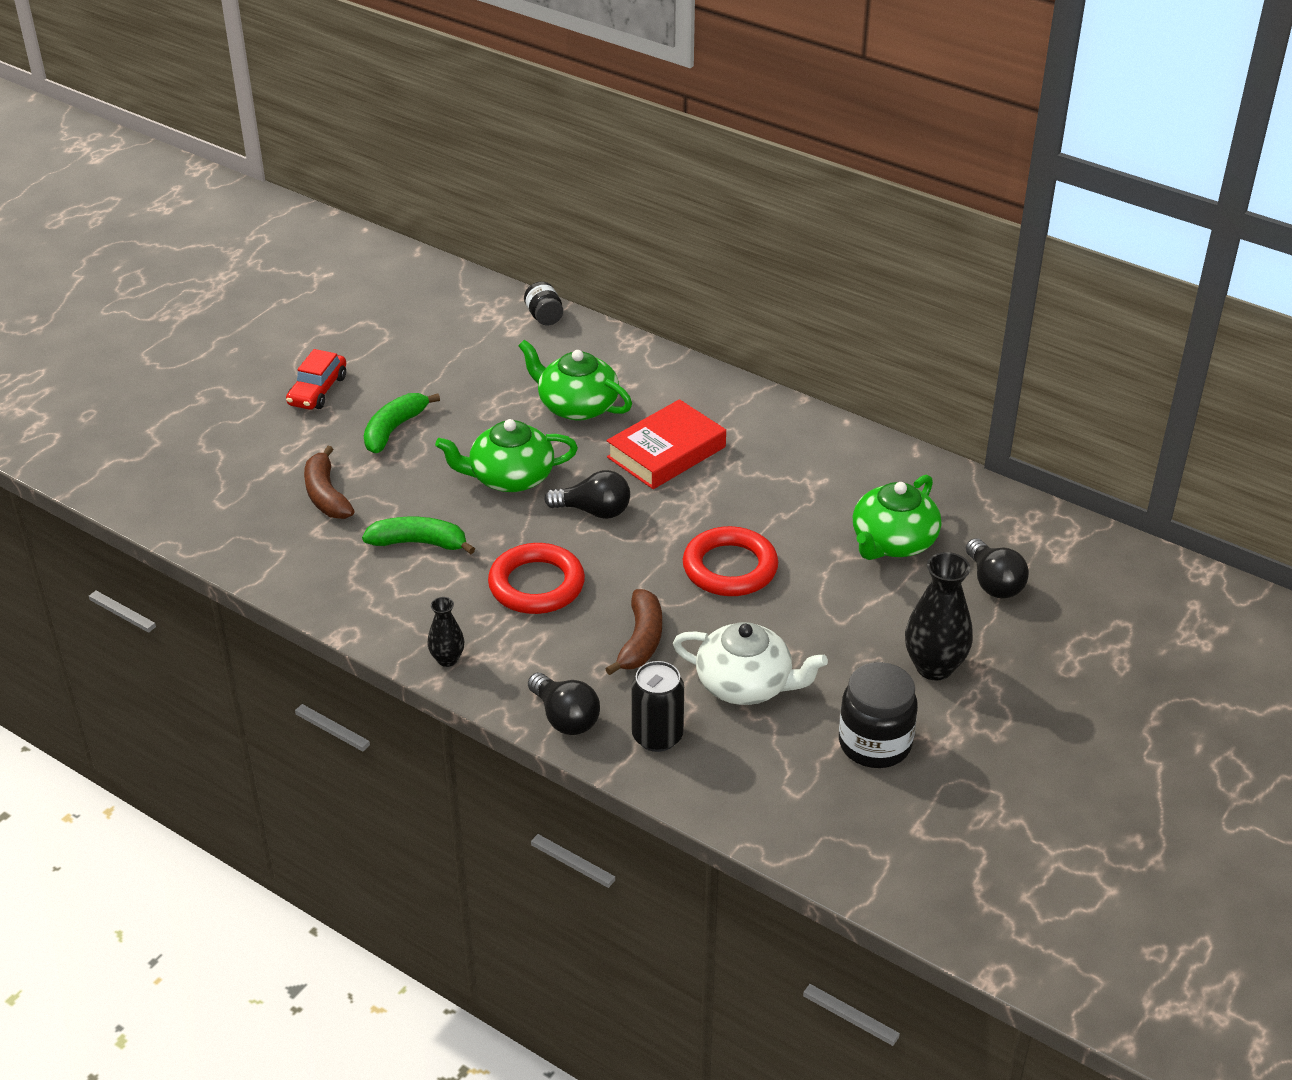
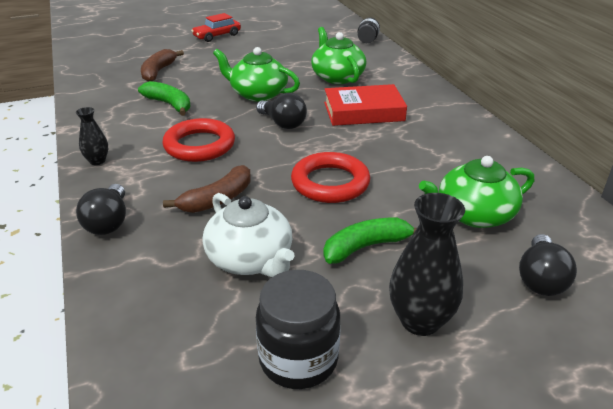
camera: 35 degrees right, 5 degrees down
green banana [364,393,440,453] -> green banana moved to [323,217,417,264]
black can [631,661,684,752] -> none

